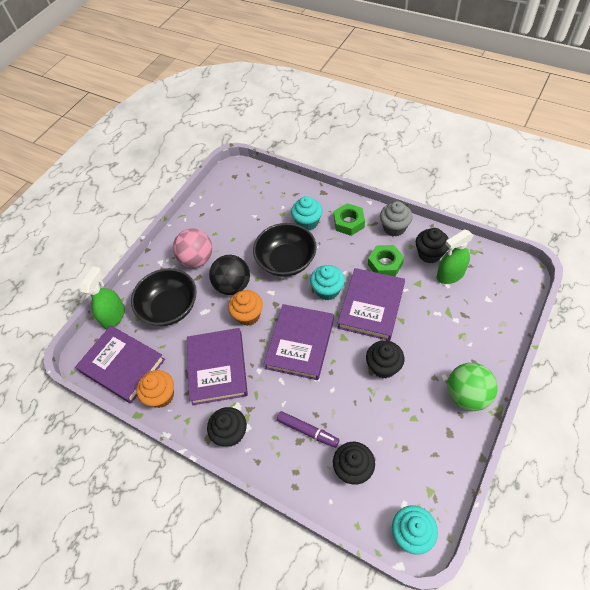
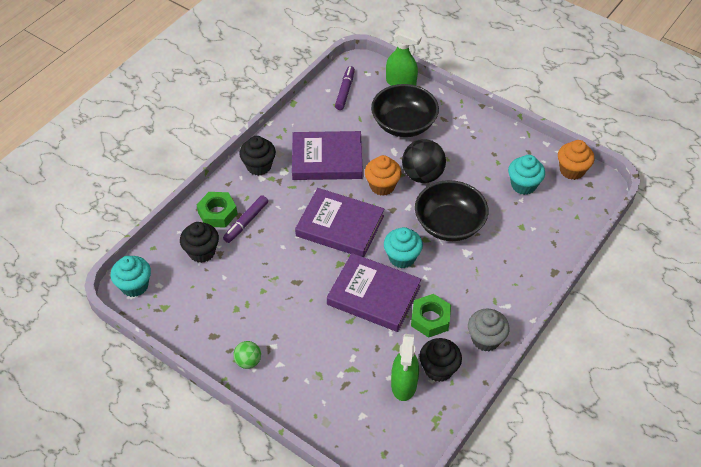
camera: 90 degrees right, 5 degrees down
purple book [75,325,165,403] -> purple marker [335,66,355,110]
orange cupcake [136,370,174,408] -> orange cupcake moved to [558,140,594,180]
pink ball [173,228,212,268] -> none
turquoise cupcake [291,196,323,230] -> turquoise cupcake moved to [508,155,545,195]
green nut [334,203,365,236] -> green nut moved to [197,192,237,228]
black cupcake [366,340,405,379] -> none
green spray bottle [437,229,474,284] -> green spray bottle turned 150 degrees counterclockwise [391,334,419,401]
green ball [447,363,498,411] -> green ball [233,341,261,369], size x0.55

